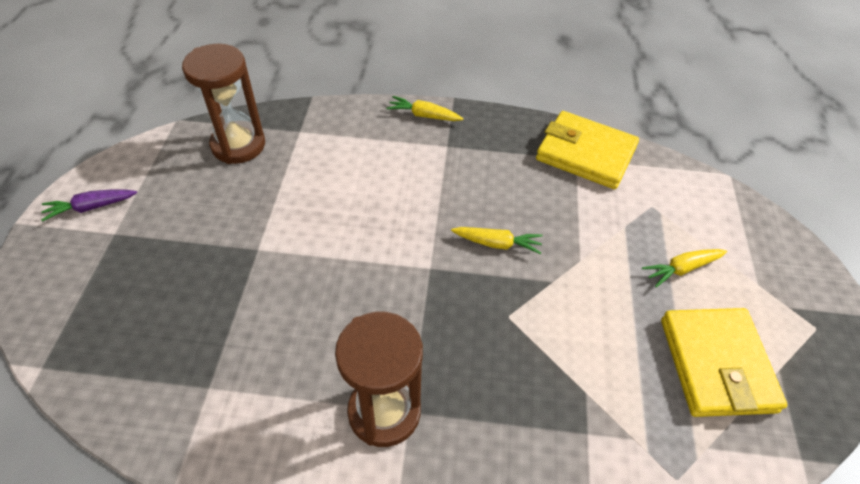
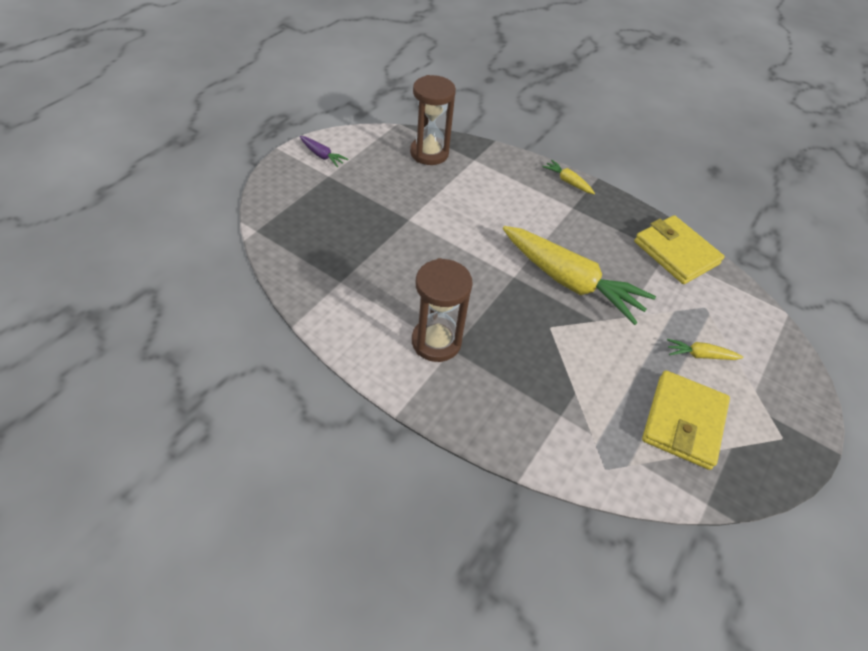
camera: 25 degrees right, 0 degrees up
purple carrot [42,190,137,221] -> purple carrot turned 150 degrees counterclockwise [300,136,348,167]
yellow carrot [451,227,543,254] -> yellow carrot [503,226,656,325], size x2.37

